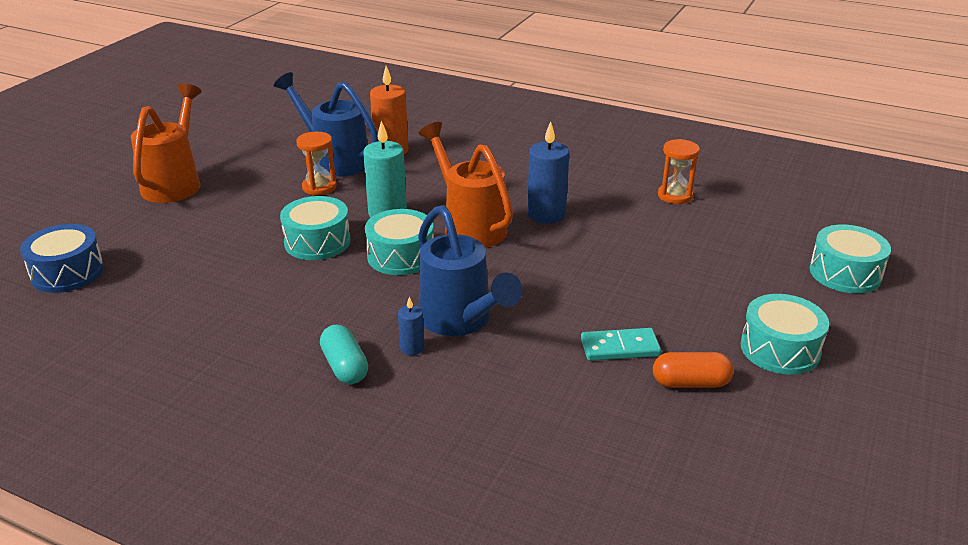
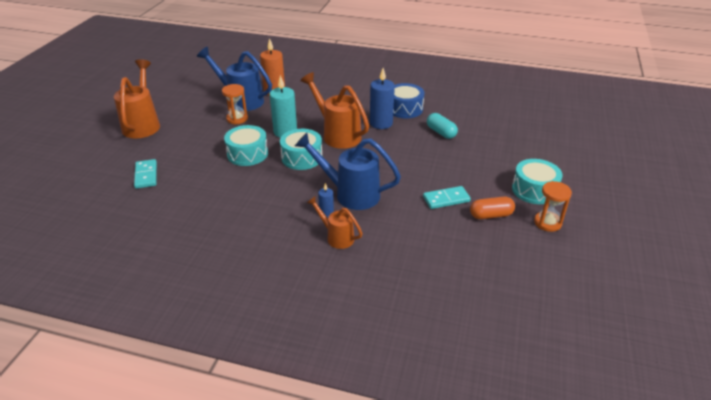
camera: 10 degrees left, 5 degrees up
blue drum [20,224,104,293] -> blue drum moved to [393,83,425,118]
turquoise capsule [320,324,368,384] -> turquoise capsule moved to [427,113,458,139]
blue watering can [418,205,523,336] -> blue watering can turned 150 degrees clockwise [295,133,401,210]
orange hourglass [658,139,700,204] -> orange hourglass moved to [534,181,572,232]
turquoise drum [809,224,891,293] -> none
none -> turquoise domino [134,159,157,189]
none -> orange watering can [307,196,363,249]

